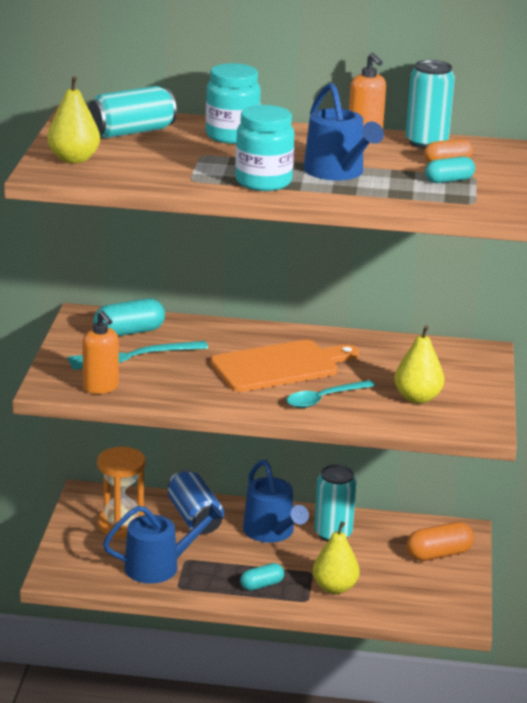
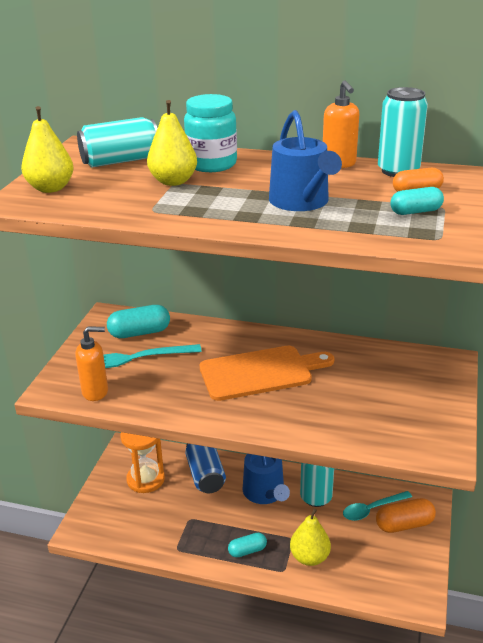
camera: 10 degrees right, 5 degrees up
orange soap dispenser [82,310,119,394] -> orange soap dispenser turned 75 degrees counterclockwise [75,326,108,401]
blue watering can [103,503,224,584] -> none
turquoise jar [235,105,294,191] -> none
turquoise spoon [286,380,375,408] -> turquoise spoon moved to [343,491,412,521]
yellow pear [394,325,444,404] -> yellow pear moved to [147,100,197,186]

